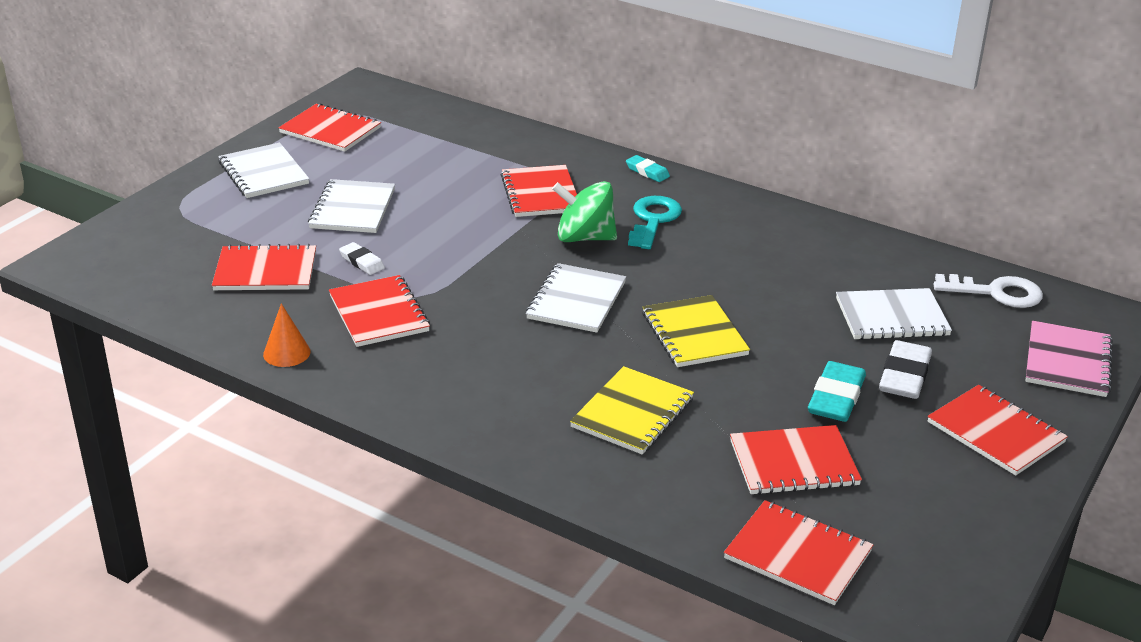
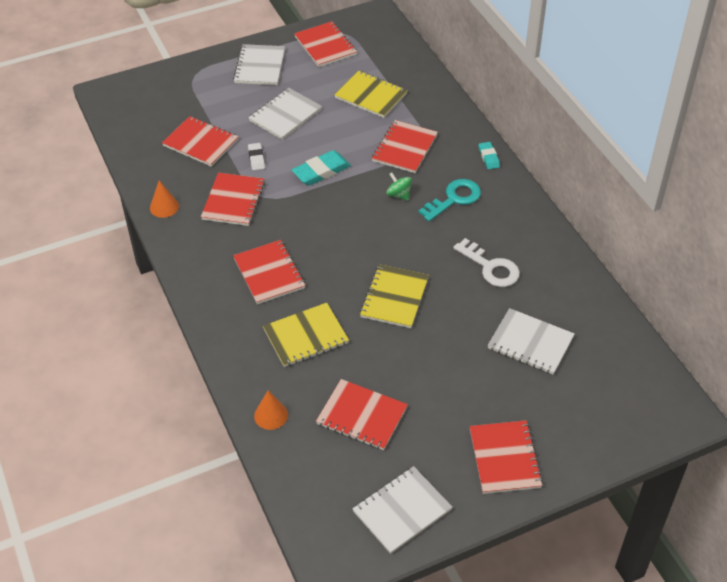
camera: 35 degrees right, 15 degrees up
white notebook [526,263,626,333] -> white notebook moved to [352,466,453,554]
green spinning top [552,181,617,242] -> green spinning top [386,173,412,201], size x0.56
red notebook [724,500,873,605] -> red notebook moved to [233,240,306,304]
turquoise eraser [808,361,866,422] -> turquoise eraser moved to [292,150,351,186]
white eraser [879,340,932,399] -> none
white key [933,274,1043,308] -> white key moved to [453,238,520,287]
pink notebook [1026,321,1113,397] -> none
none -> orange cone [254,390,288,430]
none -> yellow notebook [335,71,408,118]

